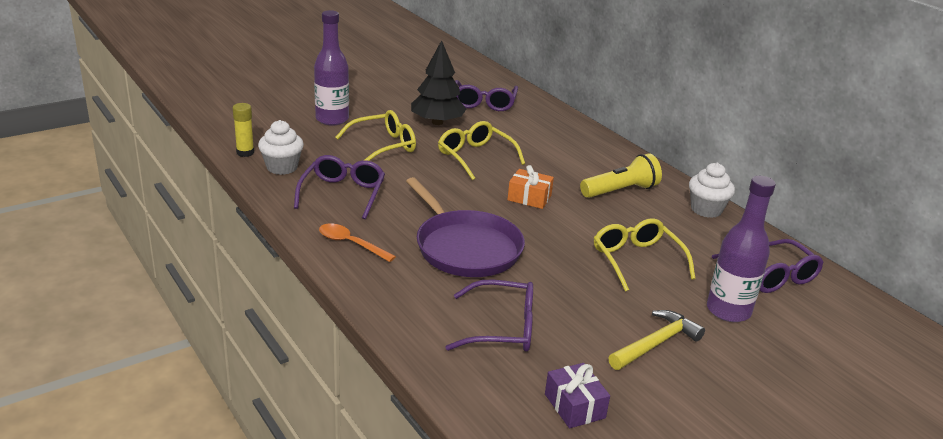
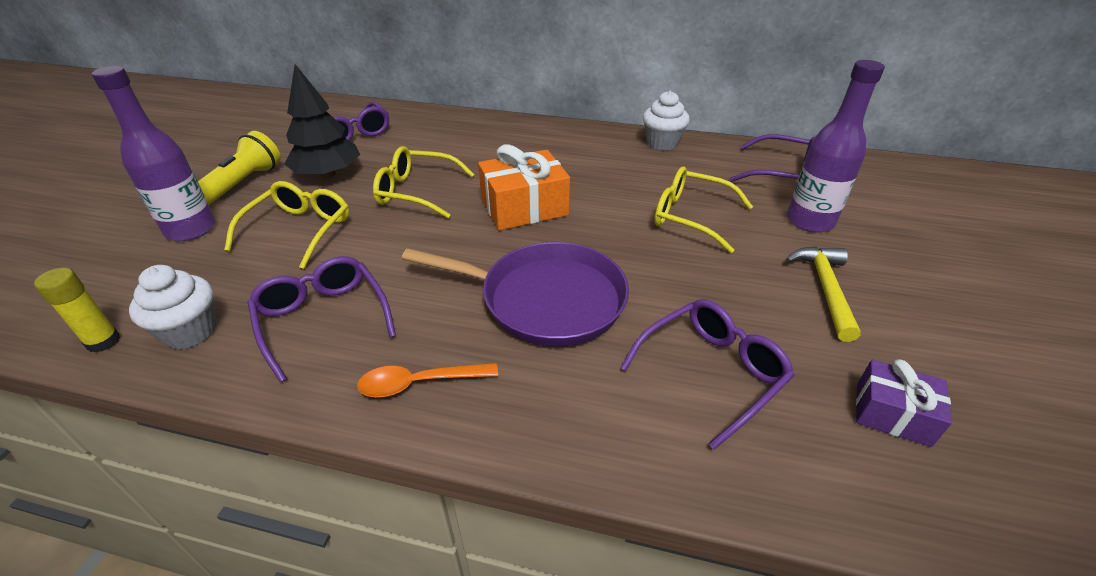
camera: 40 degrees left, 10 degrees up
orange gift [507,165,554,209] -> orange gift [478,144,570,230], size x1.65
yellow flashlight [580,153,662,198] -> yellow flashlight moved to [198,131,281,205]

